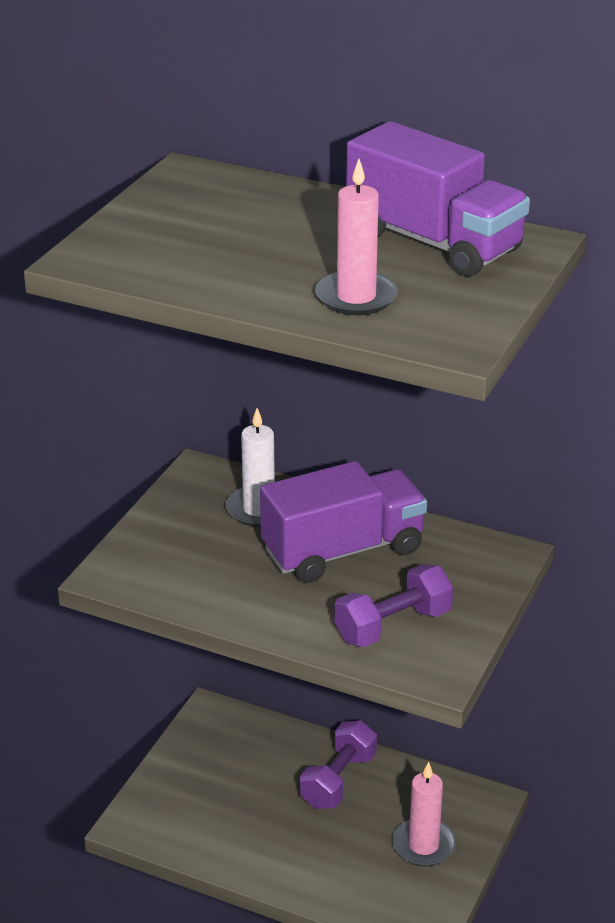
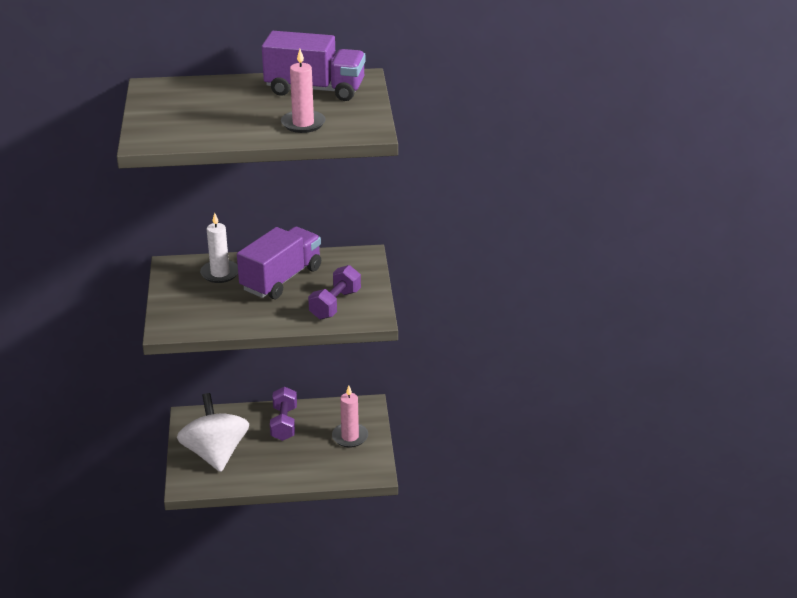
camera: 30 degrees left, 0 degrees up
none -> white spinning top [177,393,249,472]

